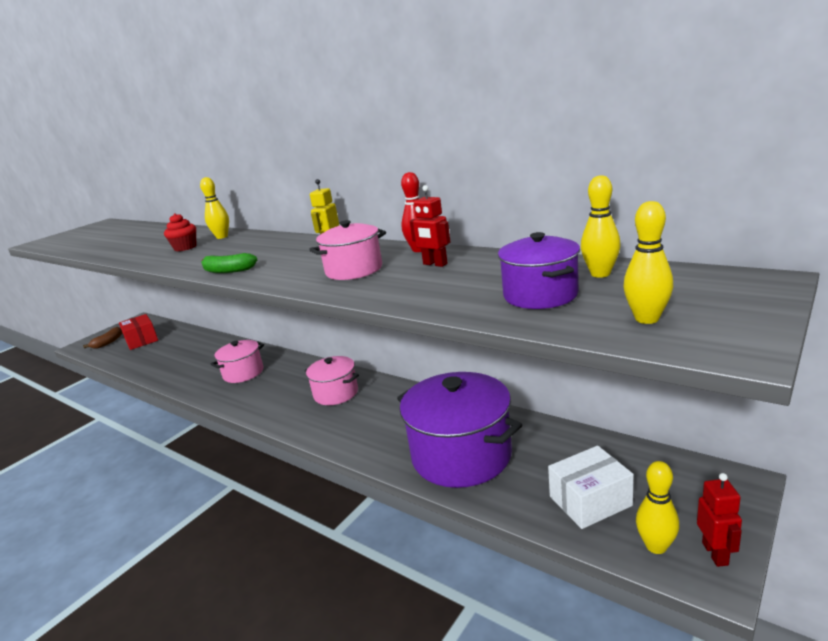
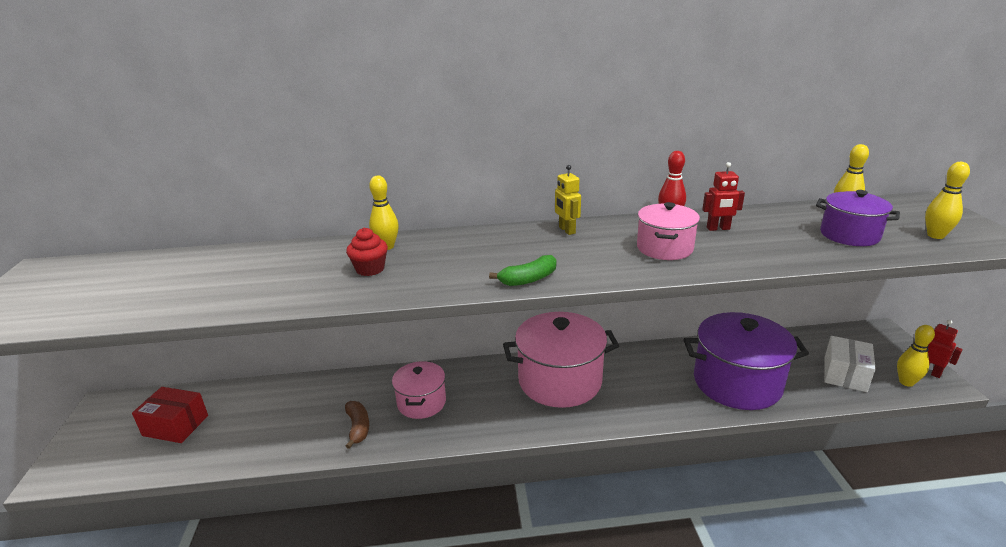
camera: 45 degrees left, 5 degrees up
brown banana [83,327,123,349] -> brown banana moved to [345,401,369,449]
pink pot [305,356,359,405] -> pink pot [503,312,619,408], size x1.76

